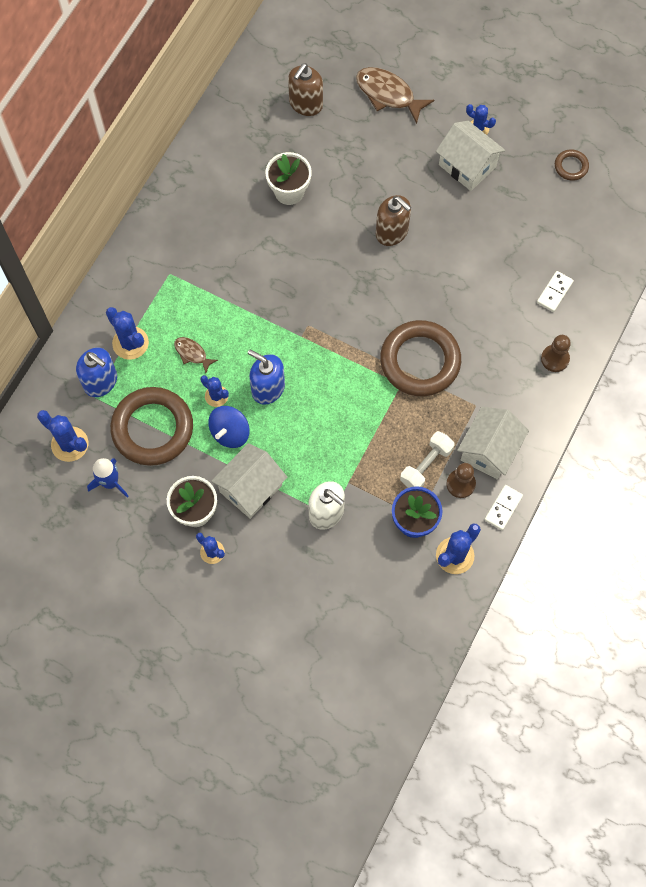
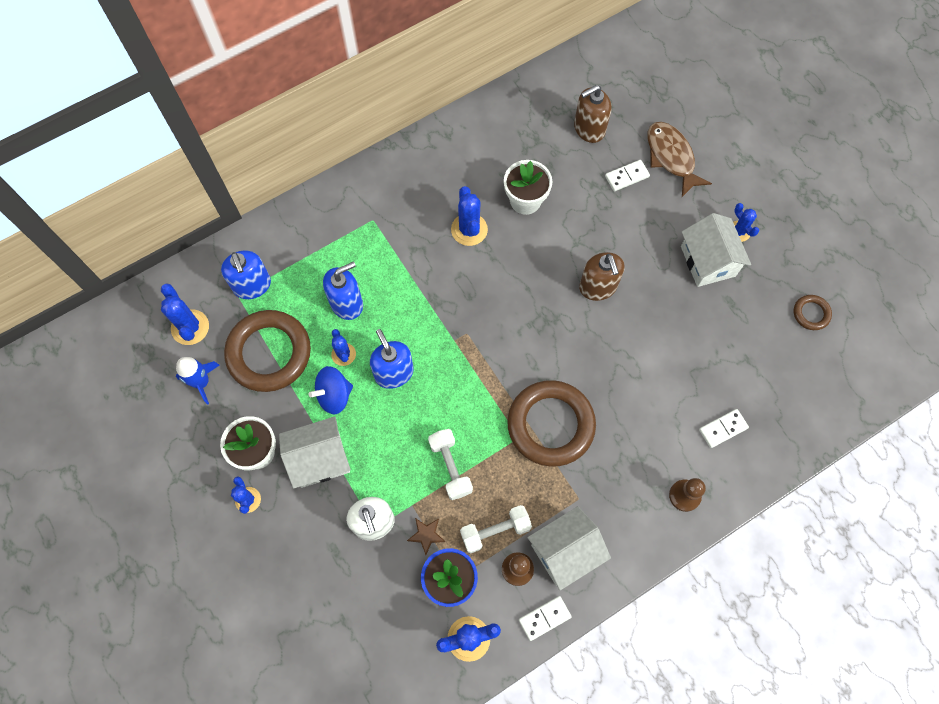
camera: 30 degrees right, 0 degrees up
blue cactus [106,307,149,360] -> blue cactus moved to [451,186,488,246]
brown fish [174,337,218,373] -> blue soap dispenser [323,261,363,320]
none -> brown star [407,518,445,555]
none -> white dumbbell [428,429,473,500]
none -> white domino [605,160,650,191]

